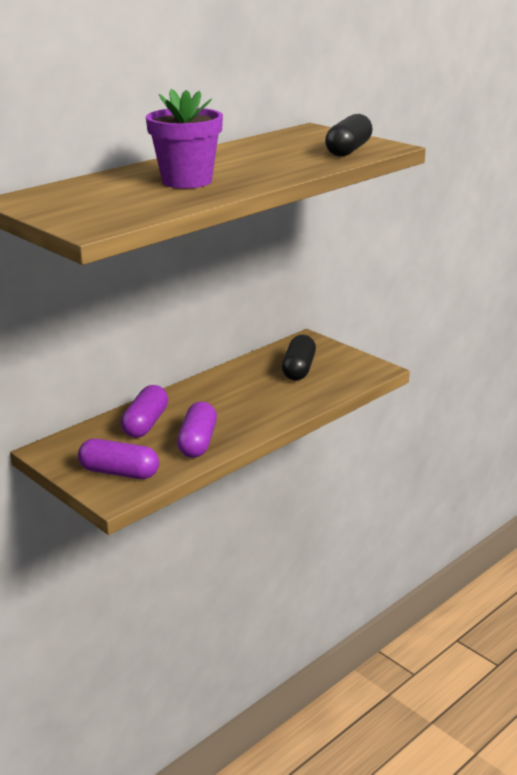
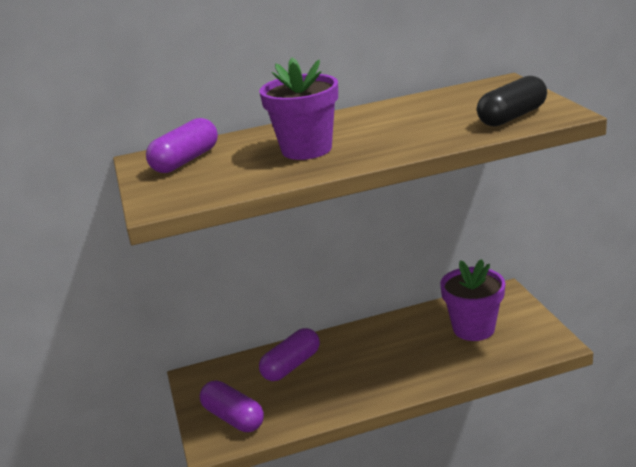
camera: 30 degrees right, 0 degrees up
purple capsule [177,402,217,458] -> purple capsule moved to [146,118,218,173]
black capsule [282,335,316,380] -> purple flower pot [440,259,505,341]

